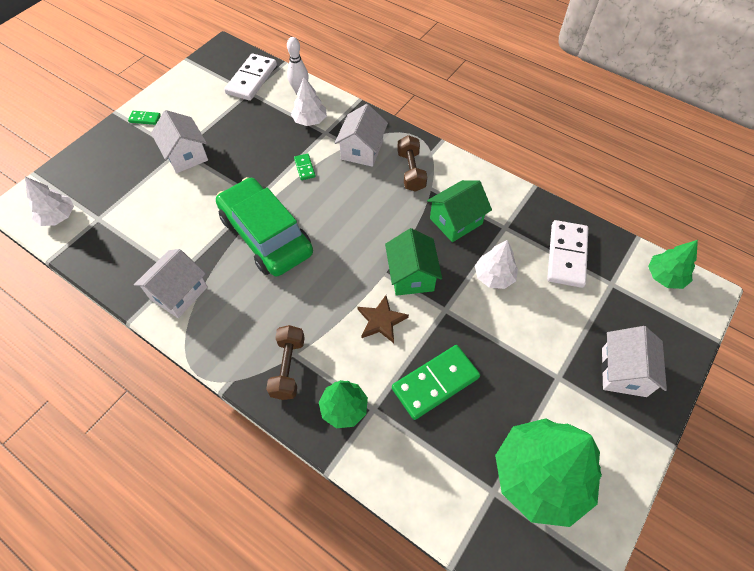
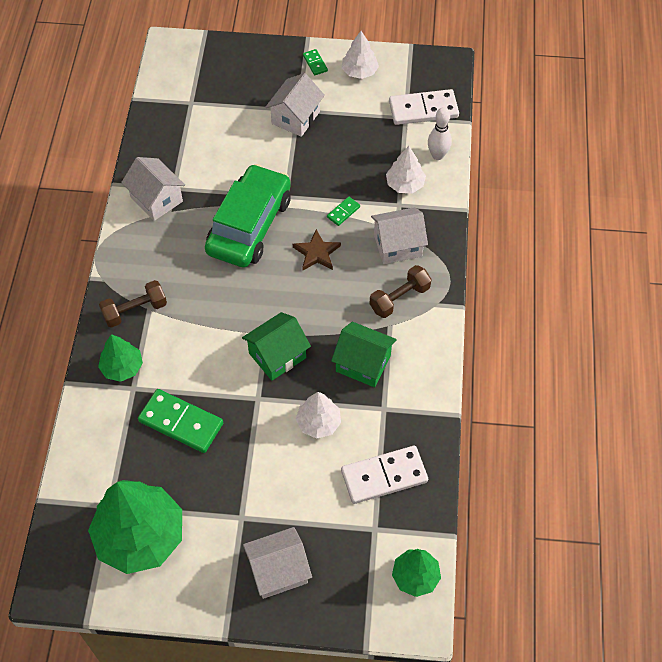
camera: 60 degrees right, 0 degrees up
white tree [25,177,74,226] -> white tree moved to [341,31,379,79]
white house [134,249,207,318] -> white house turned 45 degrees clockwise [121,157,185,221]
brown star [358,295,409,343] -> brown star moved to [293,229,341,270]

